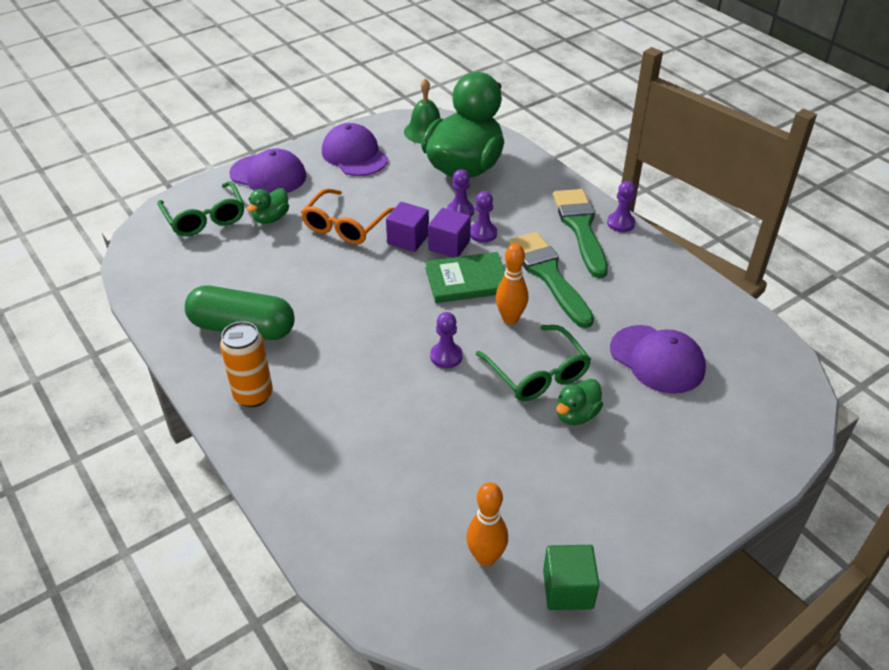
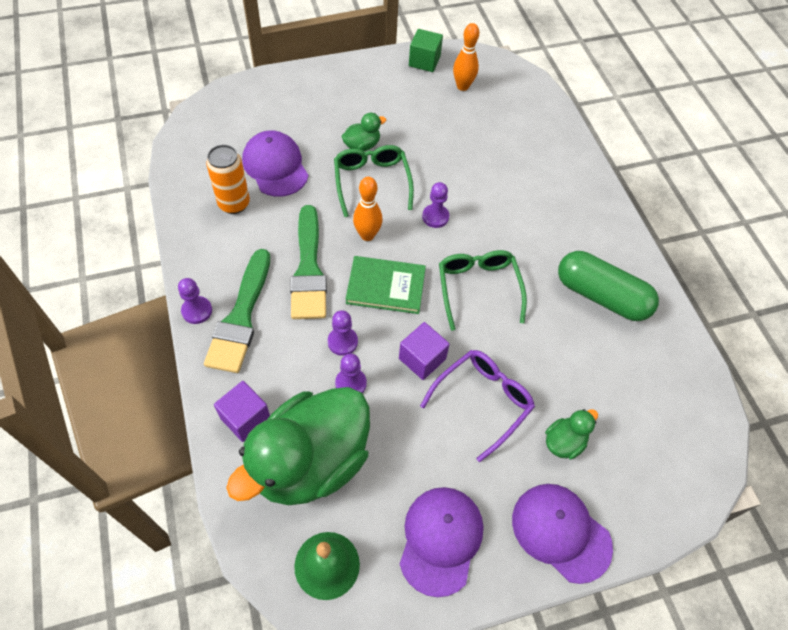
camera: 165 degrees left, 15 degrees up
green glasses [157,181,244,236] -> green glasses moved to [439,250,527,331]
orange can [220,321,273,407] -> orange can moved to [206,145,250,214]
orange glasses [301,188,394,245] -> purple glasses [420,350,535,462]
purple cap [322,123,388,176] -> purple cap turned 150 degrees counterclockwise [399,487,484,597]
purple cube [428,208,471,257] -> purple cube moved to [214,381,270,442]

